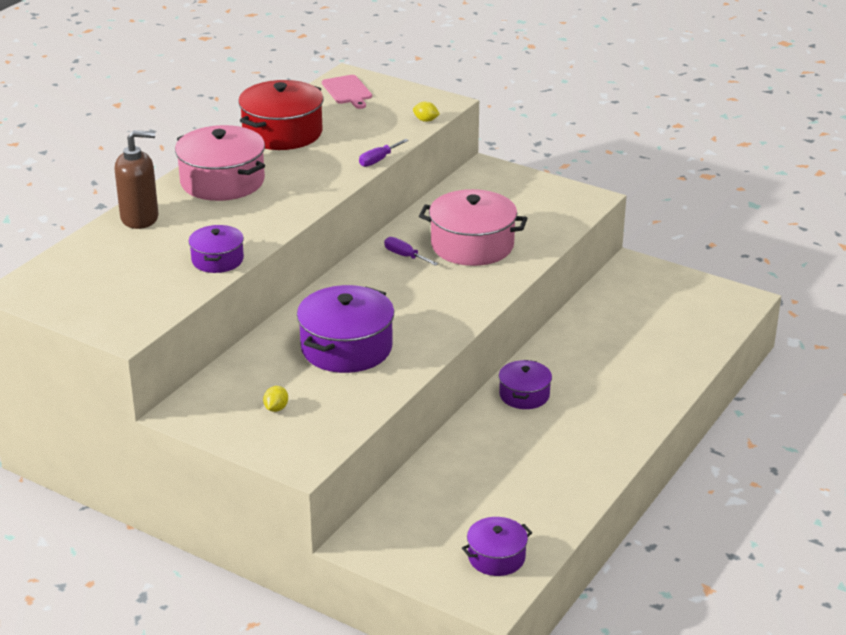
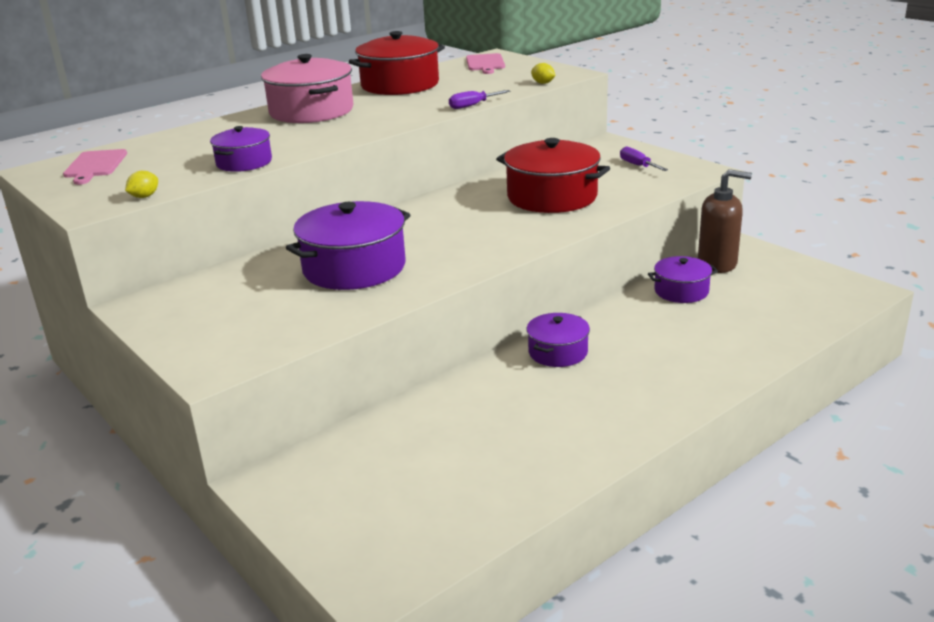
camera: 20 degrees right, 5 degrees down
brown soap dispenser [115,130,158,229] -> brown soap dispenser moved to [698,169,752,273]
yellow lemon [263,386,288,412] -> yellow lemon moved to [125,171,158,198]
purple screwdriver [384,237,438,266] -> purple screwdriver moved to [620,147,668,171]
pink pot [419,189,528,266] -> red pot [496,138,610,213]
purple pot [462,517,532,576] -> purple pot moved to [648,256,718,303]
none -> pink cutting board [63,149,127,185]

